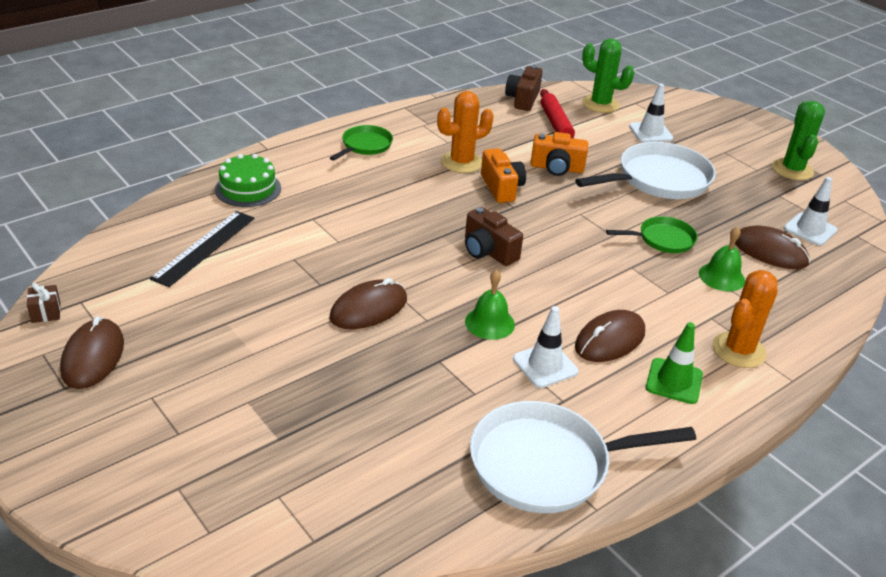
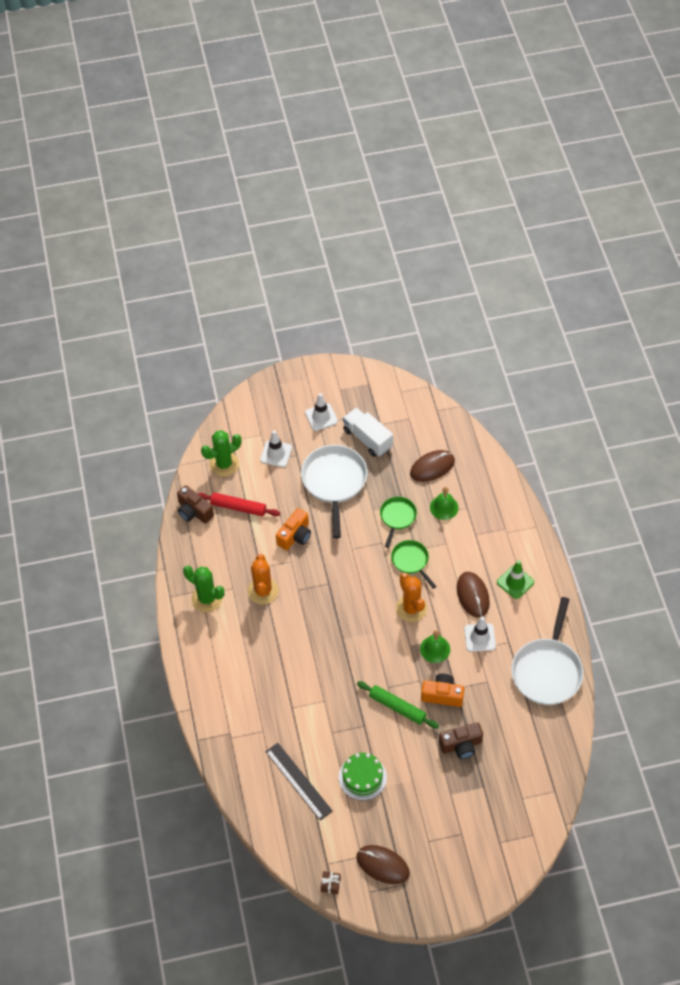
camera: 60 degrees left, 20 degrees up
green cake [215,154,281,207] -> green cake moved to [339,753,387,800]
green pan [330,125,393,161] -> green pan moved to [391,540,436,589]
brown mouse [330,278,407,329] -> green rolling pin [357,681,439,729]
brown camera [465,207,523,266] -> brown camera moved to [439,722,483,759]
orange camera [481,148,526,203] -> orange camera moved to [421,674,464,707]
orange cactus [712,270,778,368] -> orange cactus moved to [396,573,427,622]
green cactus [772,101,825,180] -> green cactus moved to [183,566,224,612]
white traffic cone [784,177,837,246] -> white traffic cone moved to [305,393,338,431]
none -> white truck [343,407,393,457]

